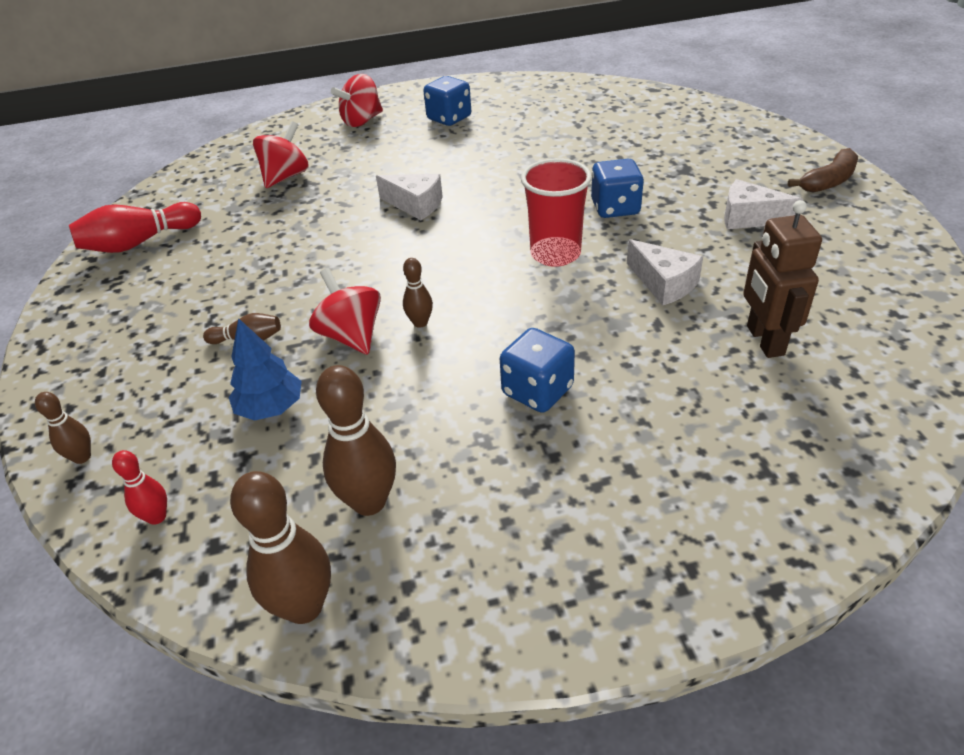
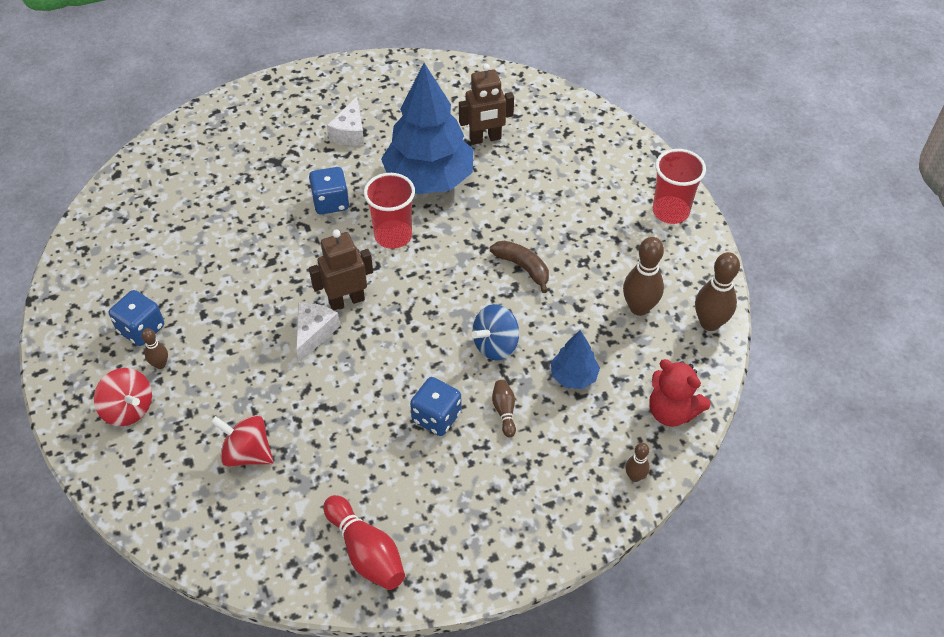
camera: 100 degrees left, 10 degrees up
red bowling pin [112,450,167,525] -> red teddy bear [649,359,710,427]
red spinning top [309,268,381,355] -> blue spinning top [471,304,519,361]
brown bowling pin [403,258,433,328] -> brown bowling pin moved to [141,328,168,369]
blue dice [500,328,575,413] -> blue dice moved to [410,377,462,436]
white cheese [627,239,703,306] -> blue tree [381,63,474,194]
brown banana [788,148,858,192] -> brown banana moved to [490,241,549,293]
none -> brown robot [309,230,373,310]
none -> red cup [653,149,706,224]

